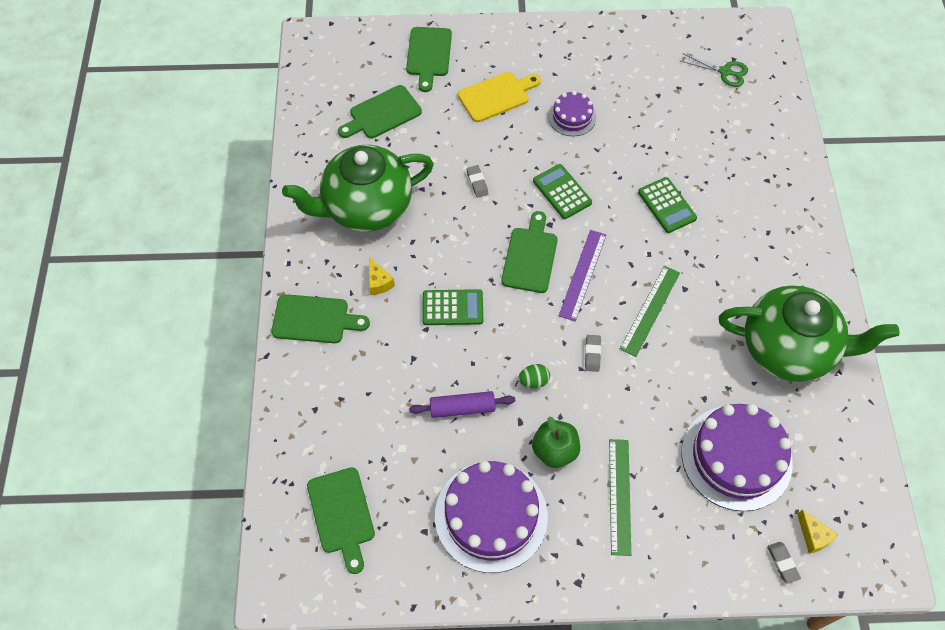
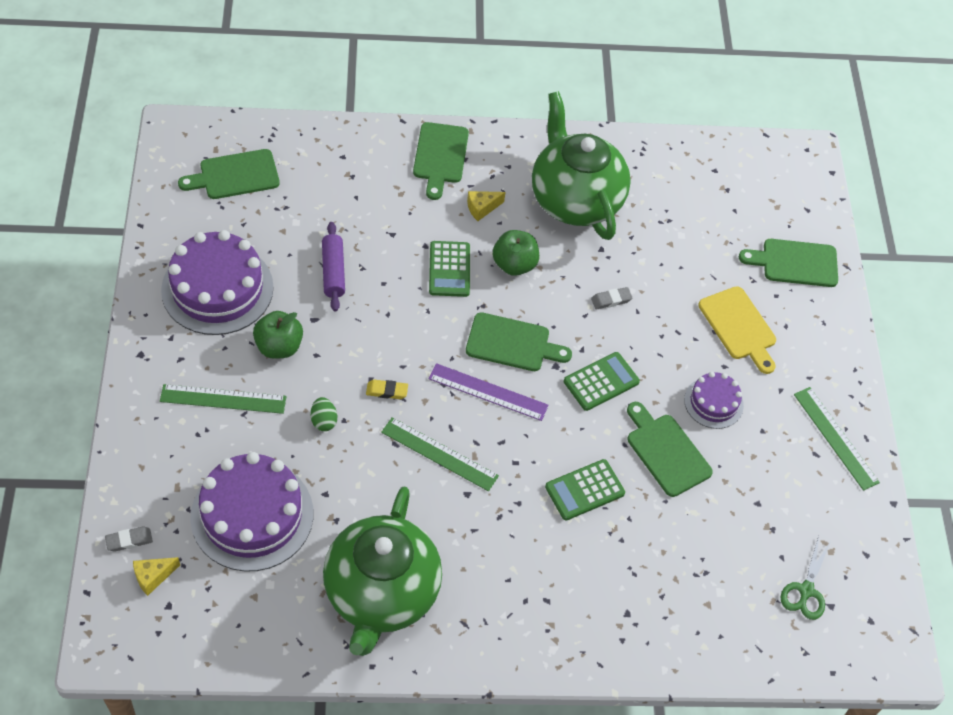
camera: 85 degrees right, 5 degrees down
green cutting board [338,85,422,138] -> green cutting board moved to [627,402,713,497]
green egg [518,364,550,388] -> green egg moved to [311,397,337,431]
grey eraser [585,335,601,372] -> yellow eraser [366,380,408,399]
none -> green apple [493,230,539,276]
none -> green ruler [794,387,880,491]

